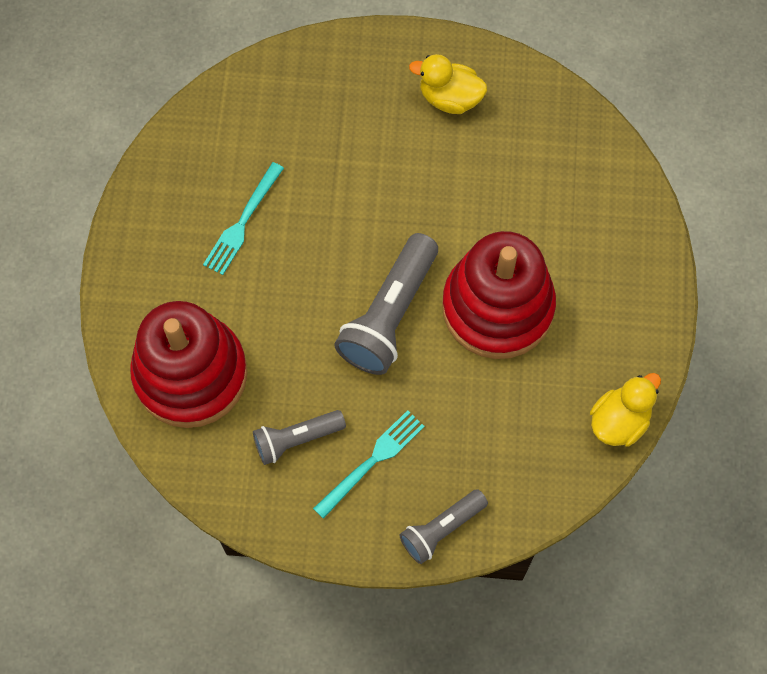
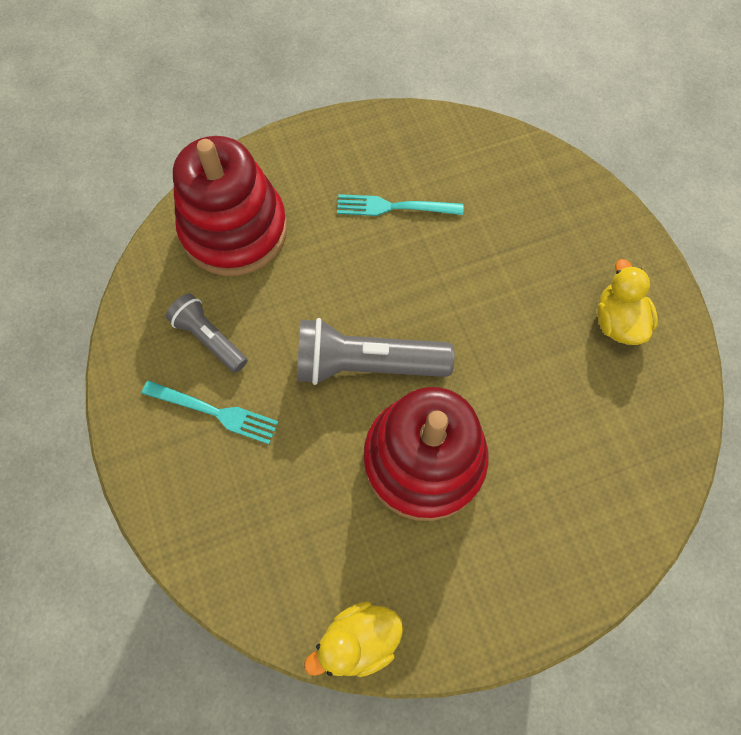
camera: 65 degrees right, 0 degrees up
grey flashlight [399,489,488,564] -> none
yellow duck [590,373,661,447] -> yellow duck turned 135 degrees clockwise [304,601,403,677]

